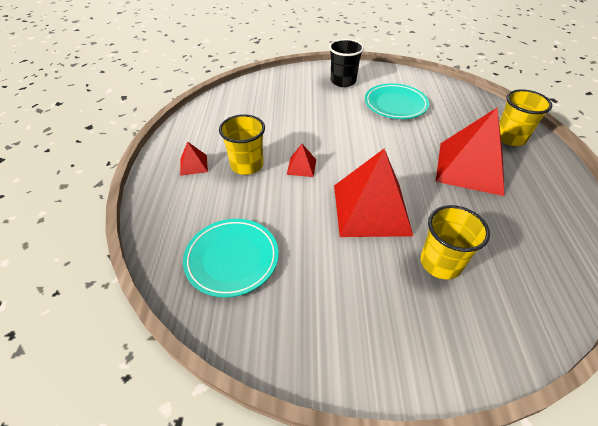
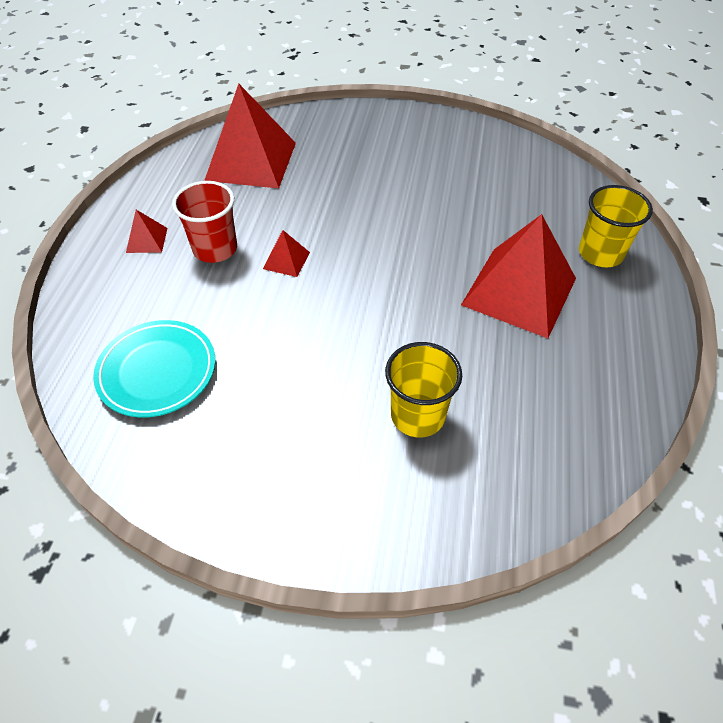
camera: 10 degrees right, 5 degrees up
yellow cup [219,114,265,175] -> red cup [172,181,237,263]
black cup [329,39,364,87] -> none
red pyramid [334,149,413,237] -> red pyramid moved to [204,84,296,189]
turquoise plate [365,83,429,119] -> none

